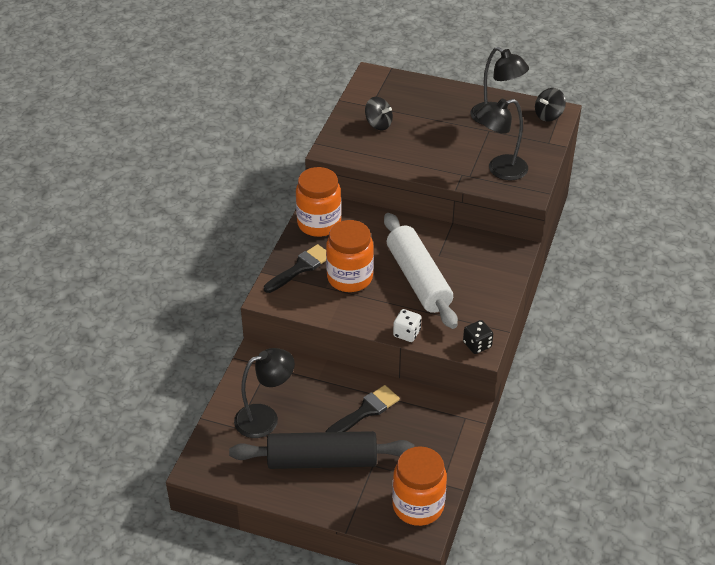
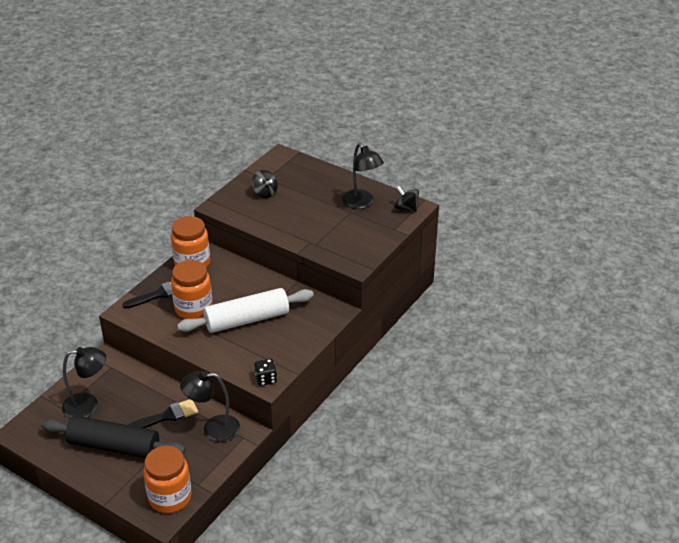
camera: 15 degrees right, 5 degrees down
white rolling pin [384,213,458,329] -> white rolling pin turned 75 degrees clockwise [177,288,314,333]
white dice [393,309,421,342] -> none
black lamp [476,99,528,181] -> black lamp moved to [180,371,240,442]
black spinning top [535,88,566,122] -> black spinning top turned 60 degrees clockwise [395,186,419,212]

